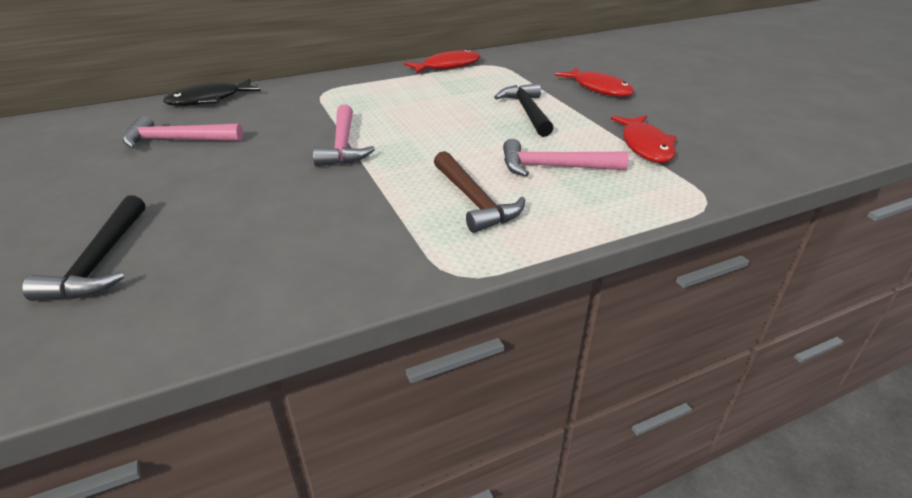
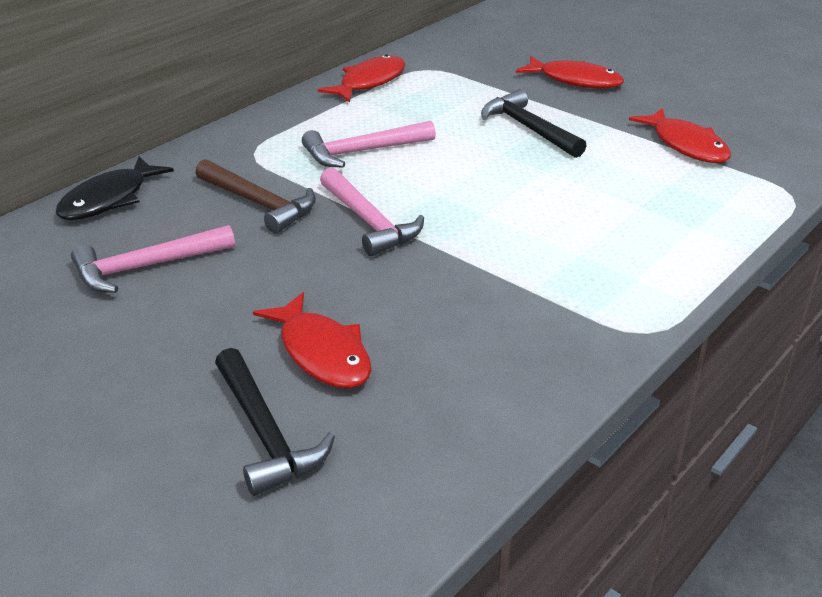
camera: 25 degrees left, 0 degrees up
brown hammer [434,151,525,233] -> brown hammer moved to [195,159,316,233]
pink hammer [503,139,629,177] -> pink hammer moved to [302,121,436,168]
none -> red fish [253,292,372,388]

